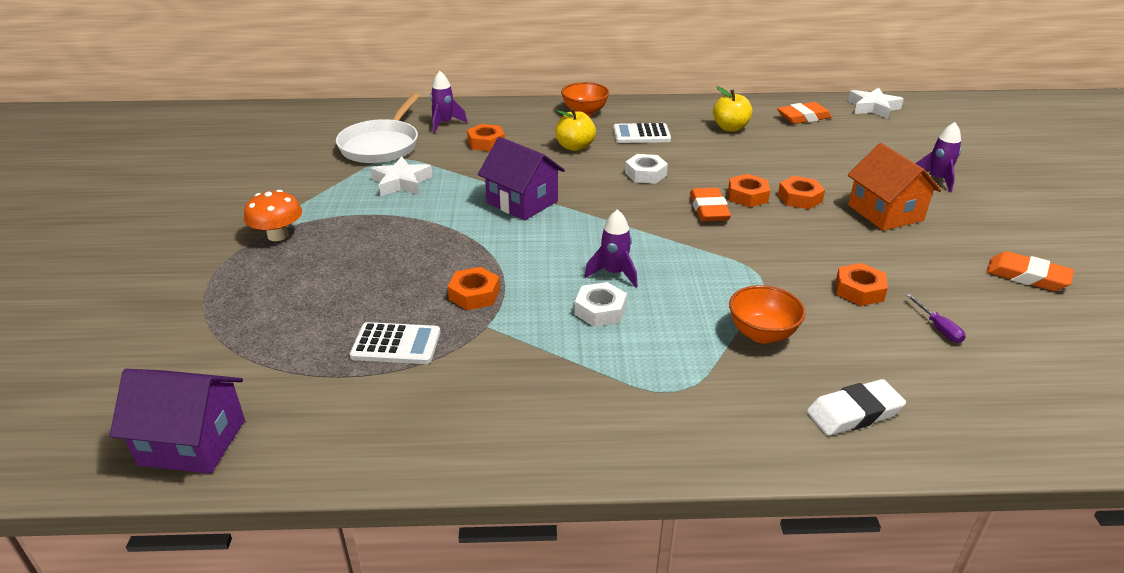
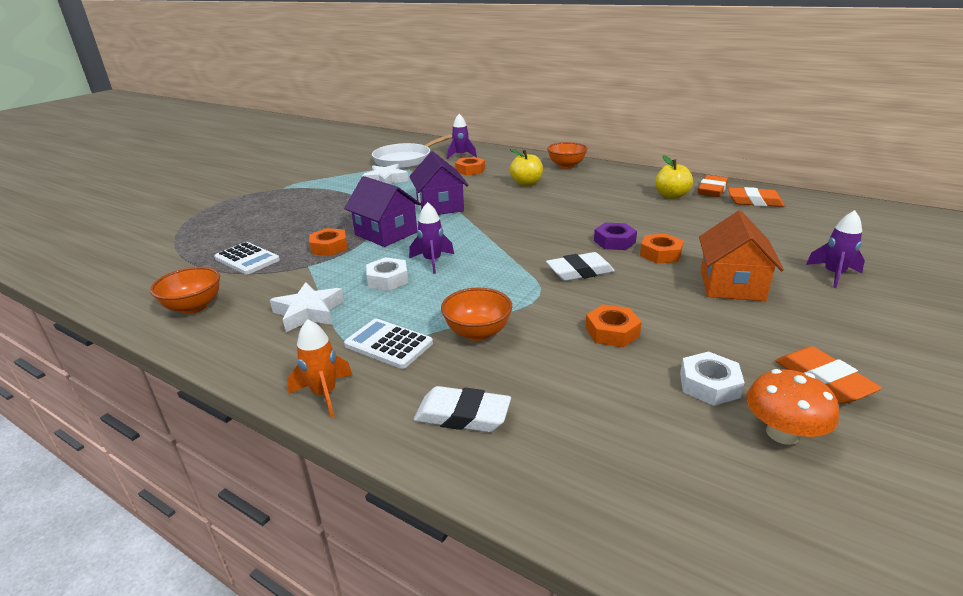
camera: 35 degrees right, 5 degrees down
purple house [110,369,245,474] -> purple house moved to [344,176,421,247]
orange mushroom [244,190,302,241] -> orange mushroom moved to [746,369,839,445]
white calculator [613,123,671,143] -> white calculator moved to [344,319,433,369]
white nut [625,154,668,184] -> white nut moved to [680,351,745,406]
orange eraser [690,188,731,222] -> orange eraser moved to [698,175,728,197]
orange nut [728,174,770,207] -> purple nut [594,223,637,250]
white star [848,87,904,119] -> white star moved to [270,282,344,332]
purple screwdriver [906,294,966,343] -> none
none -> orange bowl [150,267,220,314]
none -> orange rocket [287,319,353,418]
none -> white eraser [546,252,615,281]

